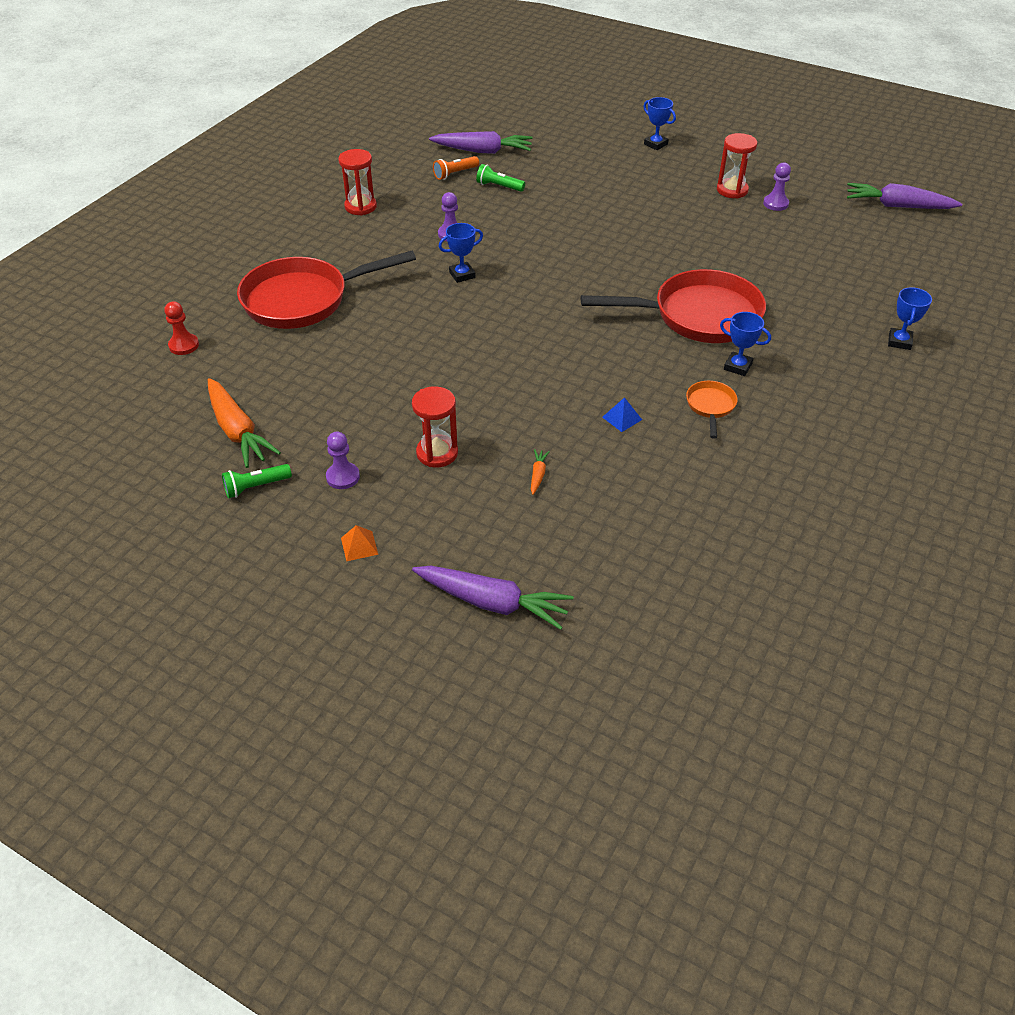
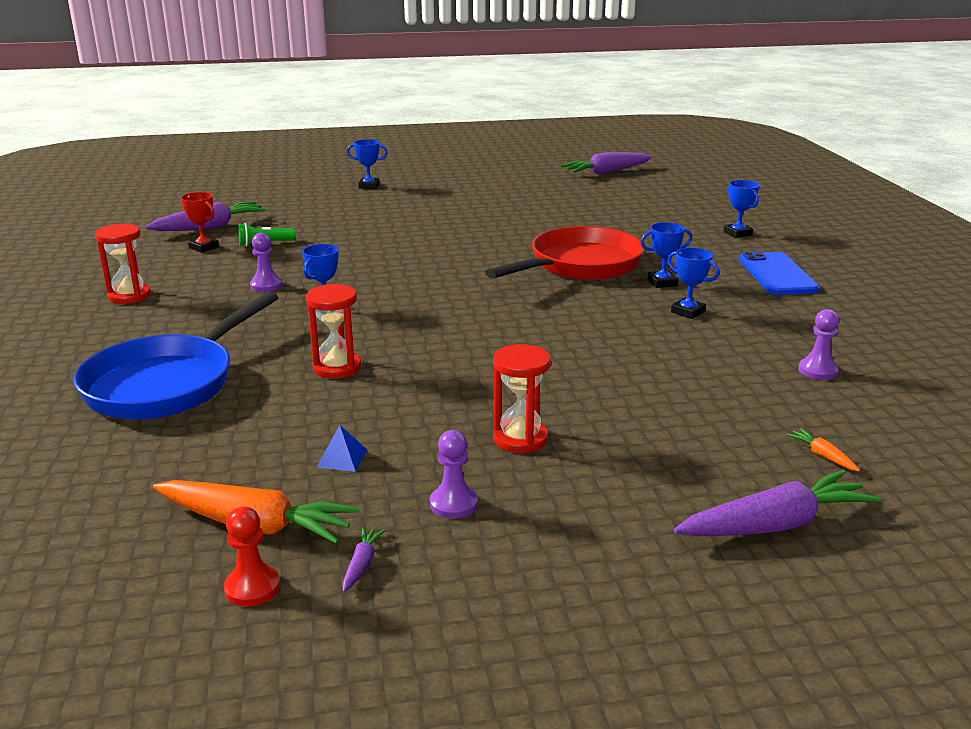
camera: 40 degrees left, 20 degrees down
red pawn [165,301,199,355] -> red pawn moved to [224,506,280,607]
green flashlight [222,464,292,498] -> purple carrot [342,527,386,592]
red pan [237,251,416,329] -> blue pan [73,292,278,420]
orange pyramid [341,525,378,561] -> none
orange flashlight [433,156,479,180] -> red trophy [181,192,219,253]
orange carrot [531,449,550,495] -> orange carrot moved to [787,429,860,471]
blue pyramid [602,397,642,432] -> blue pyramid moved to [316,425,367,472]
orange pan [686,381,738,439] -> blue trophy [667,247,719,319]
red hourglass [717,133,757,199] -> red hourglass moved to [306,284,361,379]
purple pawn [763,162,791,211] -> purple pawn moved to [798,309,839,380]
none -> blue phone [739,251,820,295]

